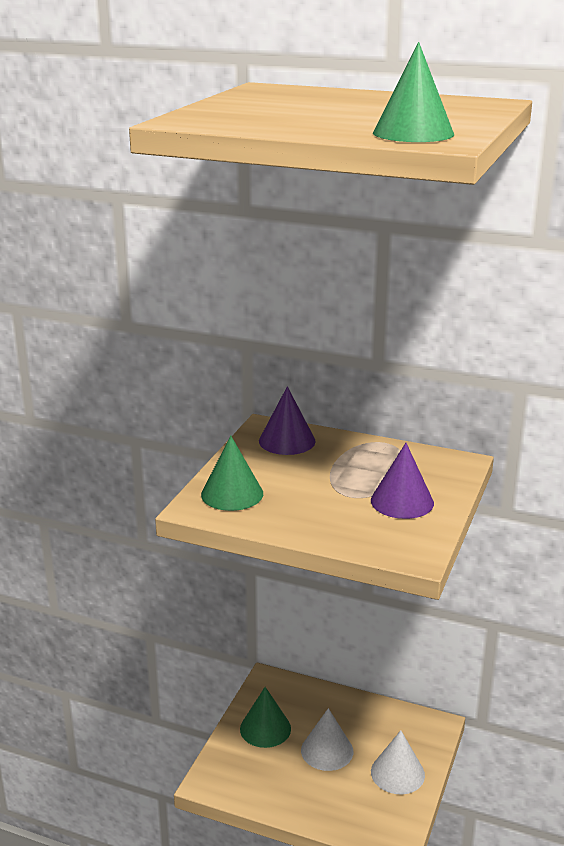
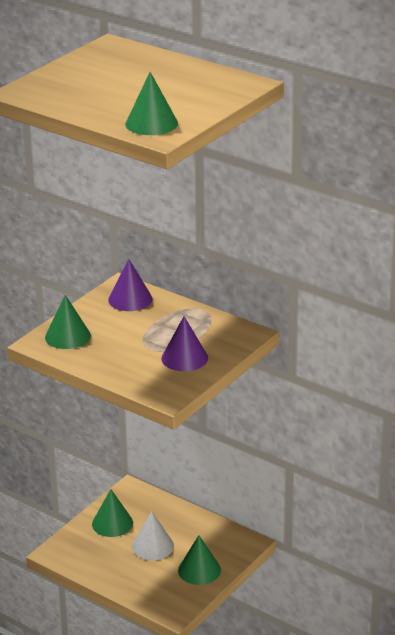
camera: 15 degrees right, 5 degrees up
white cone [371,730,425,794] -> green cone [178,535,221,585]

